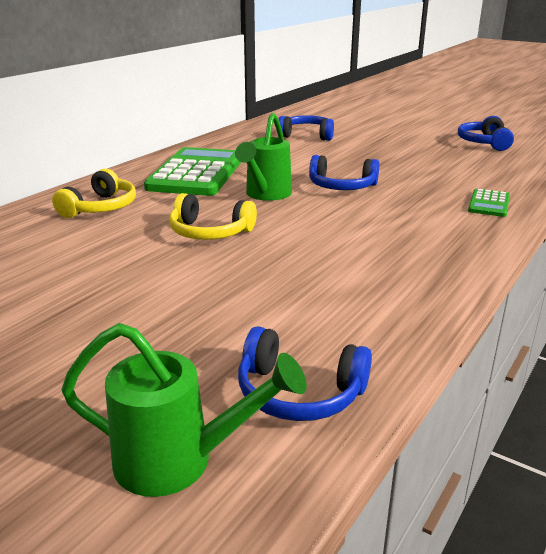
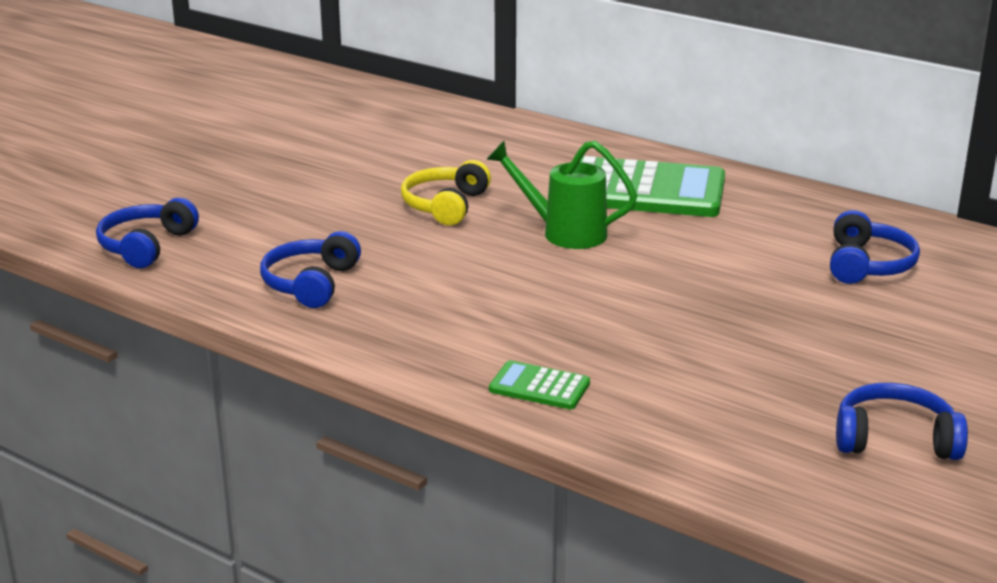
camera: 90 degrees right, 0 degrees up
yellow headphones [52,169,136,218] -> none
green watering can [61,323,307,497] -> none
blue headphones [309,155,379,190] -> blue headphones moved to [260,231,361,308]

